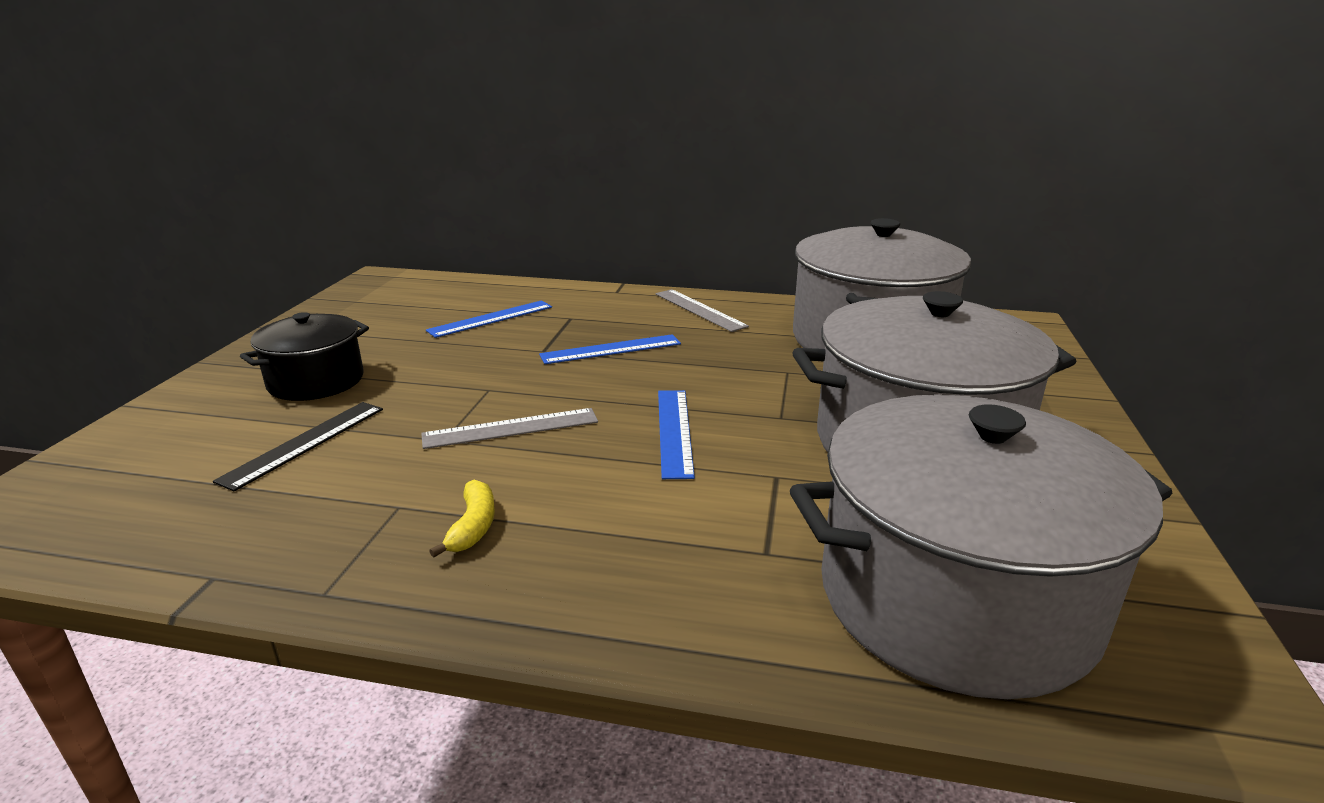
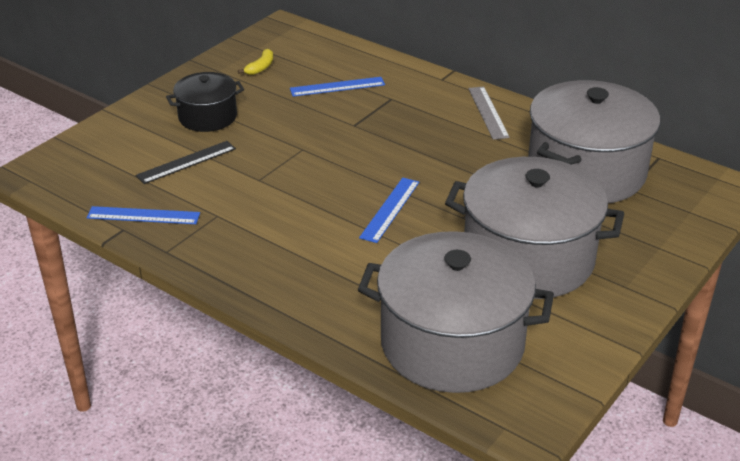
camera: 25 degrees right, 10 degrees up
grey ruler [421,408,598,449] -> none
yellow banana [429,480,495,557] -> yellow banana moved to [238,49,273,75]
blue ruler [539,334,681,364] -> blue ruler moved to [86,206,200,224]

